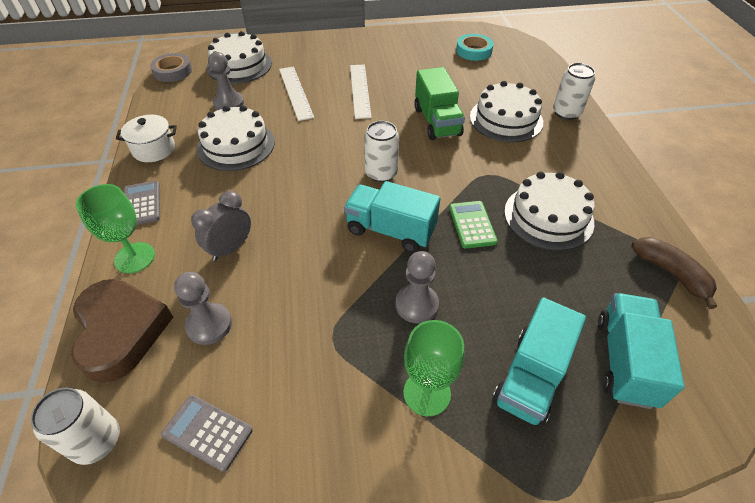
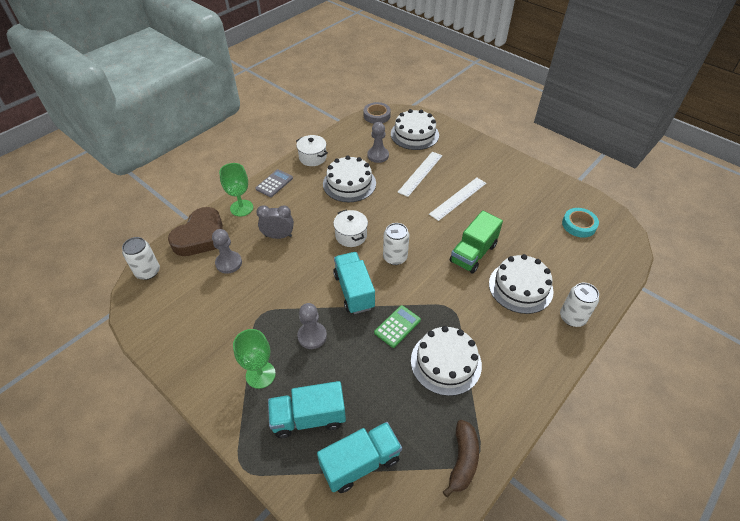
camera: 50 degrees right, 0 degrees up
grey calculator [161,395,253,472] -> none
none -> white pot [333,209,368,247]

